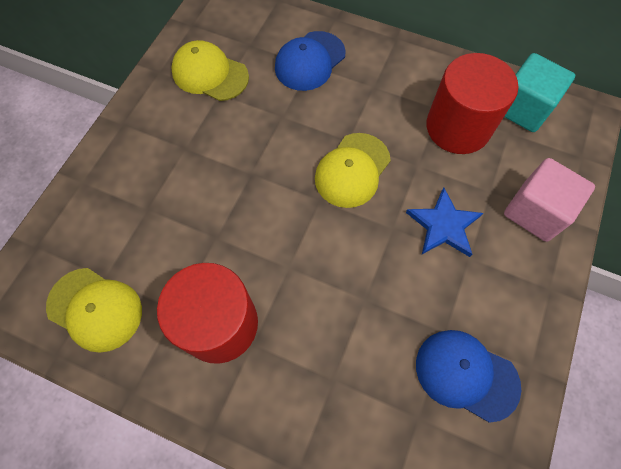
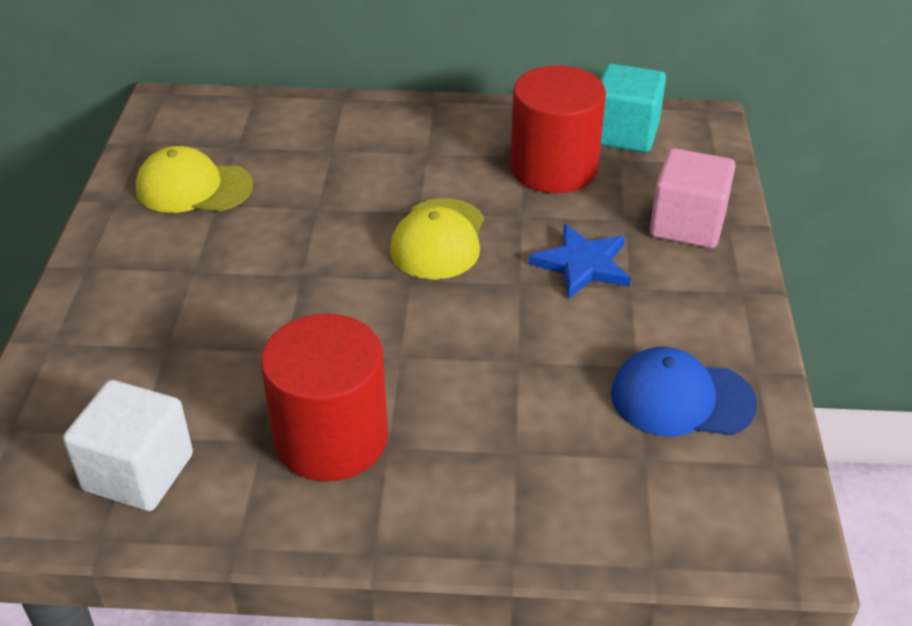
camera: 20 degrees left, 25 degrees down
yellow cap [46,268,142,353] -> white cube [63,380,193,511]
blue cap [275,31,346,91] -> none

